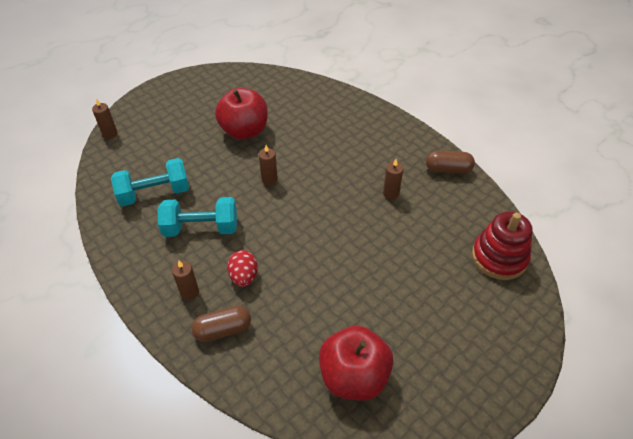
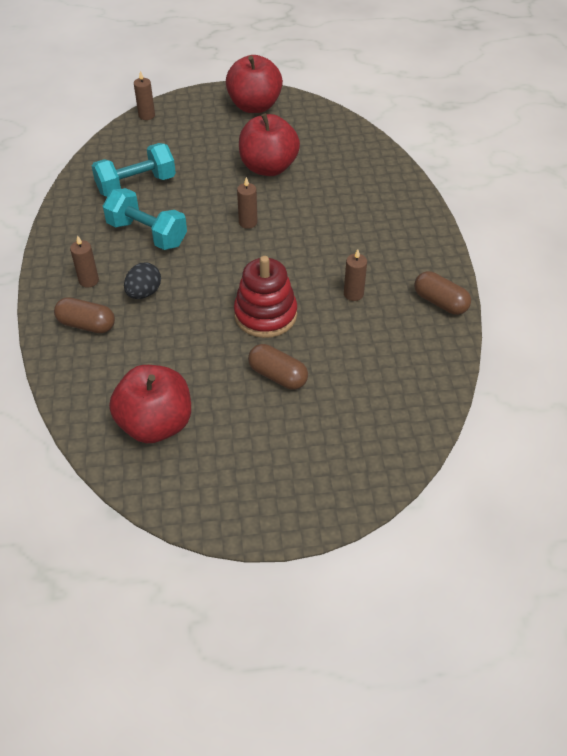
camera: 35 degrees right, 0 degrees up
turquoise dumbbell [111,158,189,206] -> turquoise dumbbell turned 45 degrees counterclockwise [92,143,176,197]
red egg [227,250,258,287] -> black egg [124,262,161,299]
red stacking toy [472,211,533,280] -> red stacking toy moved to [234,256,297,338]
none -> red apple [226,55,283,113]
none -> brown capsule [248,344,308,389]

